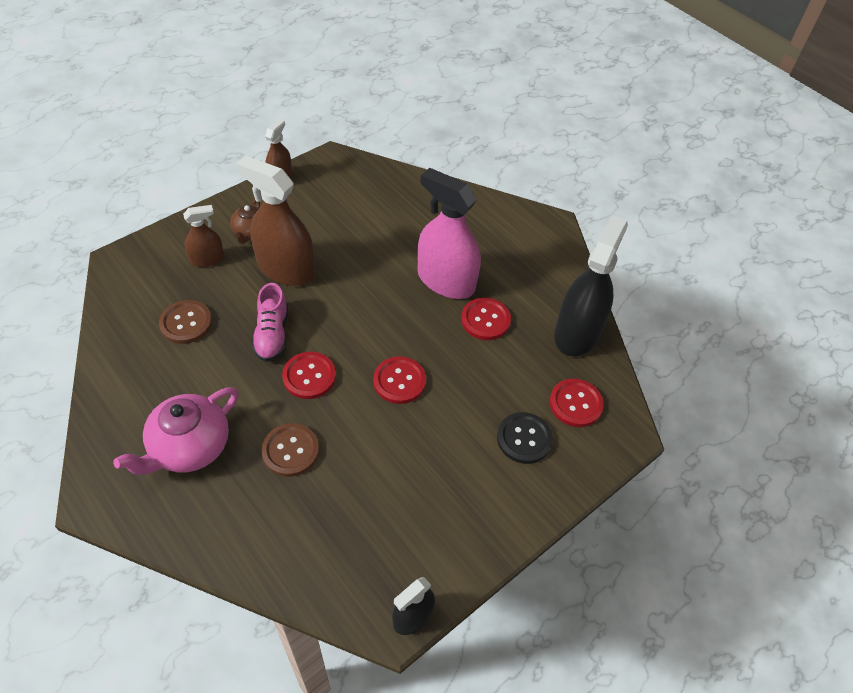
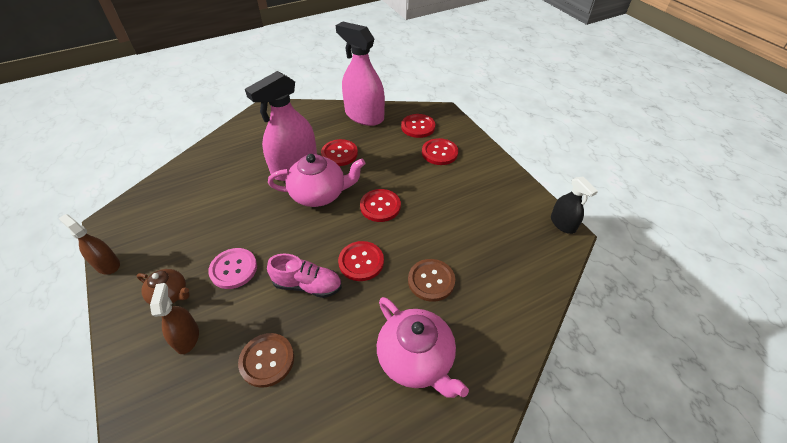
camera: 75 degrees left, 5 degrees down
brown spray bottle [236,155,315,286] -> pink button [208,248,257,289]
black button [497,412,553,464] -> red button [422,138,458,165]
black spray bottle [554,215,628,356] -> pink spray bottle [336,21,385,126]
none -> pink teapot [268,154,365,207]

